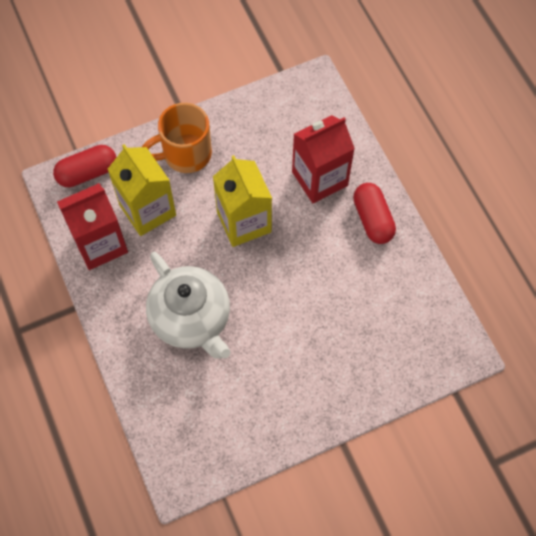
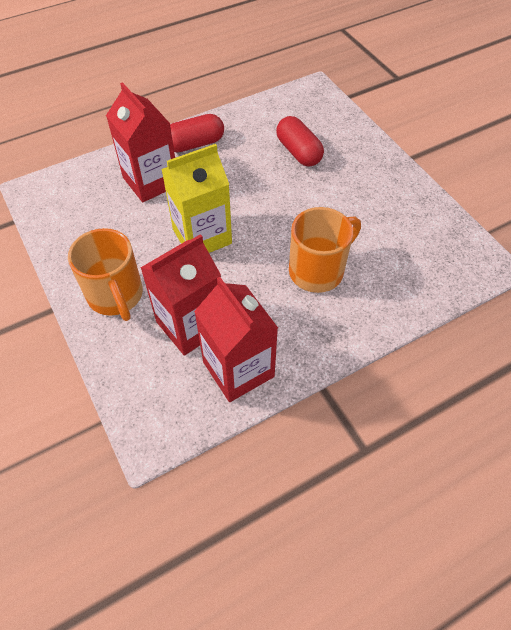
camera: 95 degrees left, 10 degrees down
red capsule [53,145,116,187] -> red capsule moved to [276,116,324,167]
yellow carton [108,144,176,236] -> red carton [141,234,221,356]
white teapot [146,252,231,359] -> orange mug [289,207,361,293]

